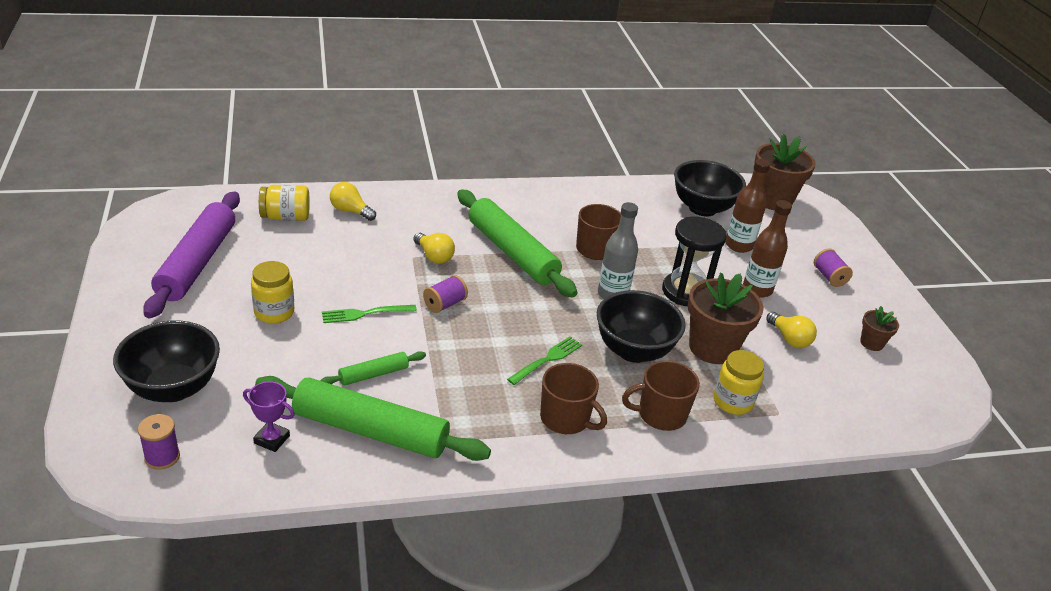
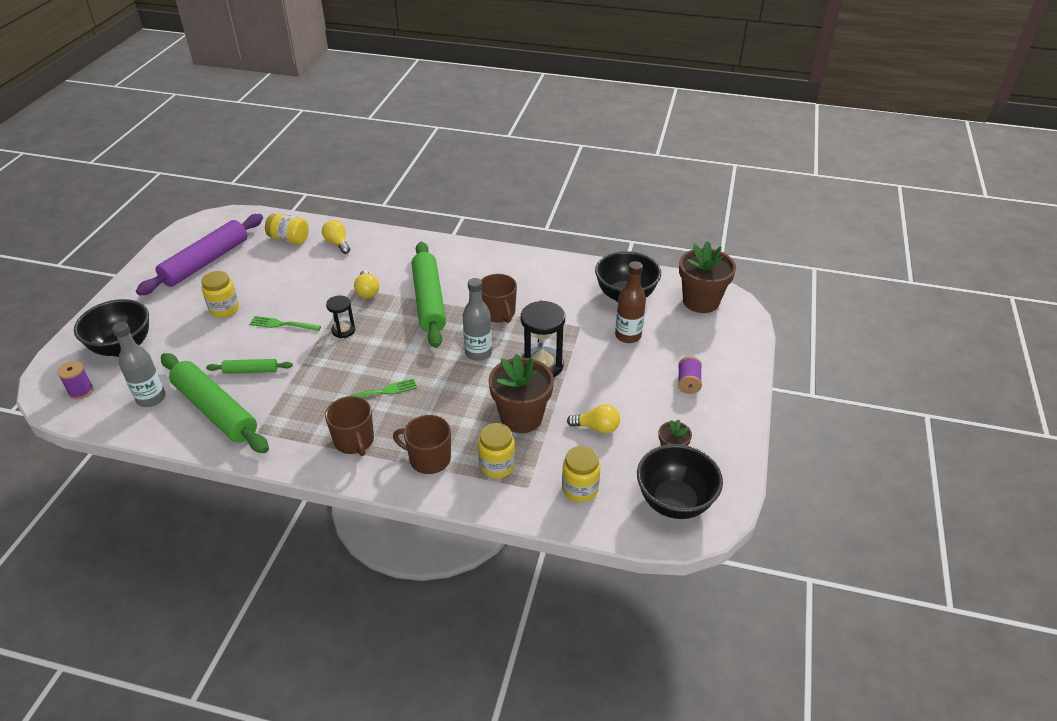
camera: 30 degrees right, 5 degrees up
purple trophy [243,381,295,452] -> grey bottle [112,322,166,407]
purple spool [423,275,468,313] -> black hourglass [326,296,355,338]
black bowl [597,290,686,363] -> black bowl moved to [637,444,723,519]
brown bottle [743,200,792,298] -> none
yellow light bulb [766,312,817,348] -> yellow light bulb turned 75 degrees counterclockwise [567,404,620,434]
none -> yellow jar [562,446,600,502]

